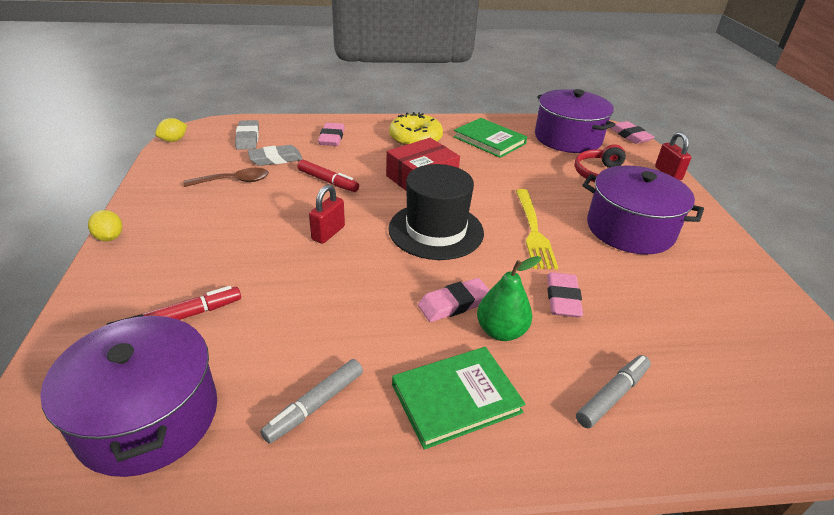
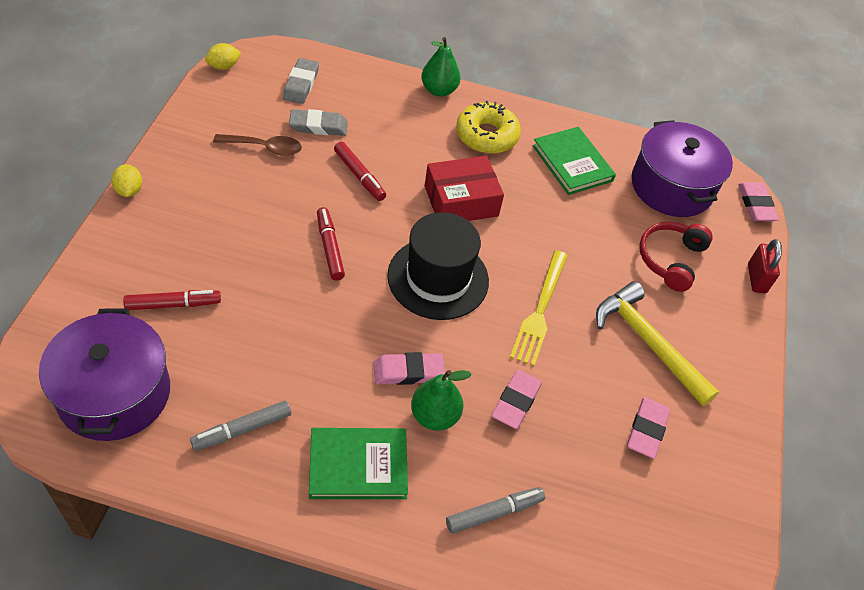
camera: 15 degrees right, 15 degrees up
red padlock [309,185,345,244] -> red marker [317,207,345,280]
pink eraser [318,123,345,146] -> pink eraser moved to [627,397,670,459]
purple pot [582,165,704,255] -> yellow hammer [596,281,719,406]
none -> green pear [421,37,461,97]

